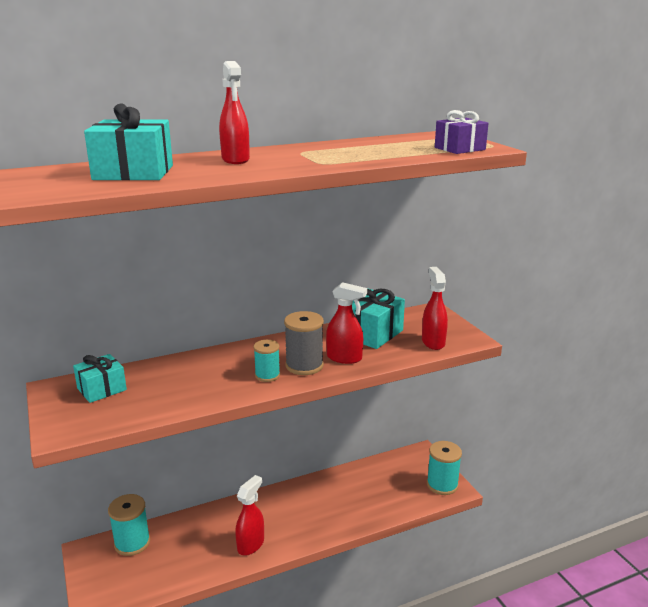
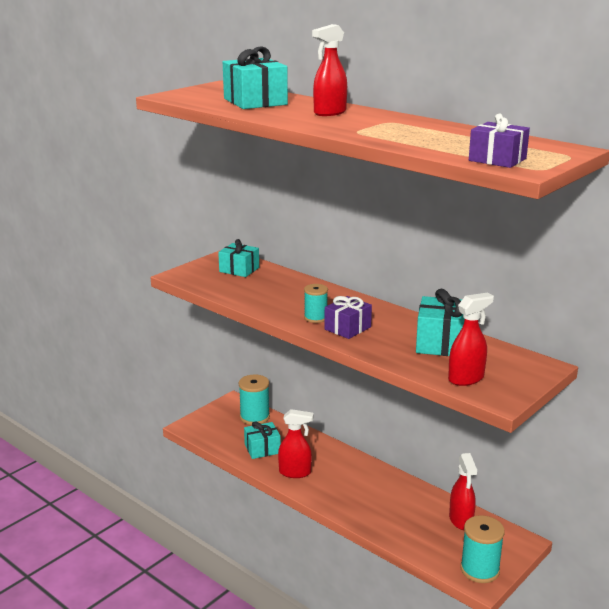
camera: 65 degrees right, 0 degrees up
grey spool [284,311,324,375] -> purple gift [324,296,372,339]
red spray bottle [326,282,367,364] -> red spray bottle moved to [449,453,477,530]
none -> turquoise gift [244,421,281,459]

